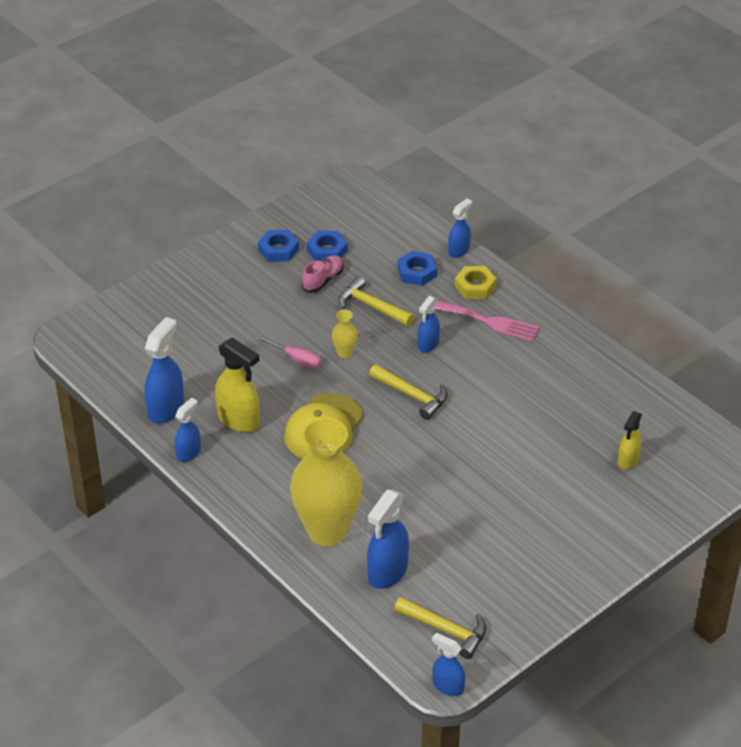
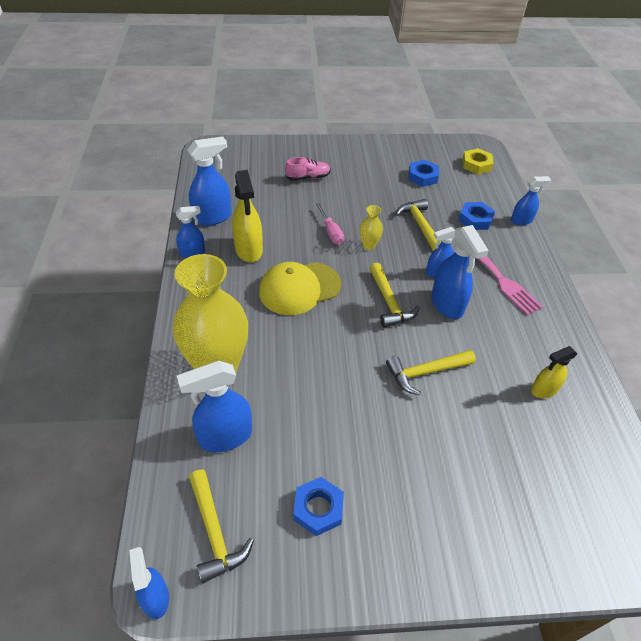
camera: 35 degrees right, 5 degrees up
blue nut [258,230,299,262] -> blue nut moved to [293,477,344,536]
pink shoe [302,255,344,293] -> pink shoe moved to [285,157,331,181]
yellow nut [455,266,497,299] -> yellow nut moved to [462,148,494,174]
yellow spray bottle [618,411,642,470] -> yellow spray bottle moved to [531,346,577,398]
none -> yellow hammer [386,350,476,396]
none -> blue spray bottle [431,225,489,319]

